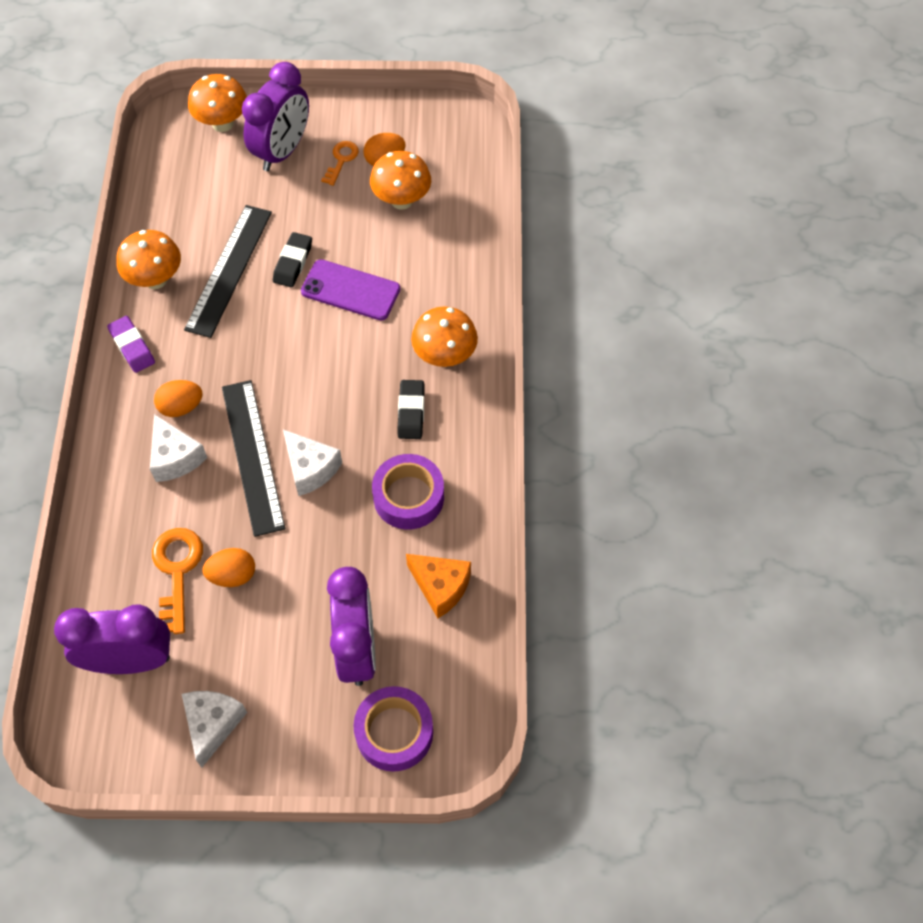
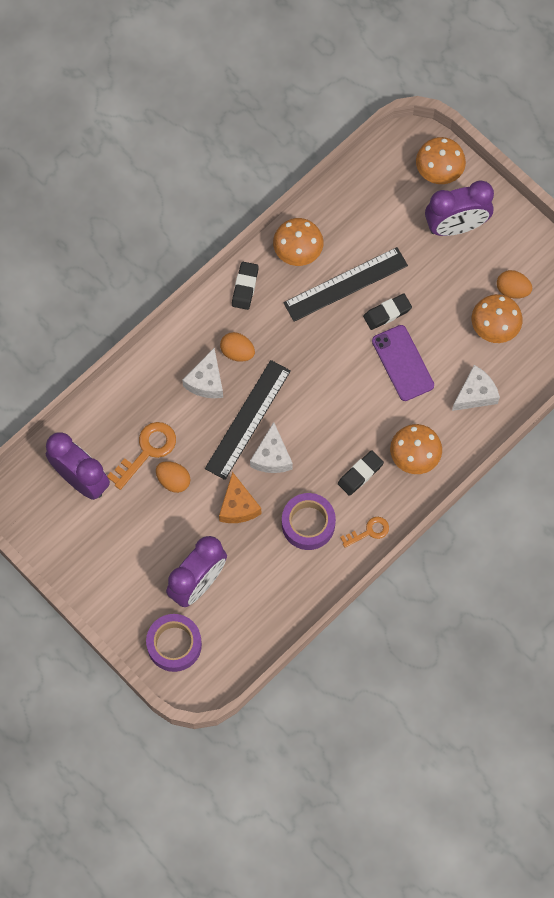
camera: 45 degrees right, 10 degrees up
purple eraser [107,316,155,373] -> black eraser [232,262,259,310]
white cheese [182,691,247,768] -> white cheese moved to [452,365,500,411]
orange key [321,141,359,186] -> orange key moved to [340,517,389,548]
orange cheese [406,554,471,618] -> orange cheese moved to [219,472,261,523]

